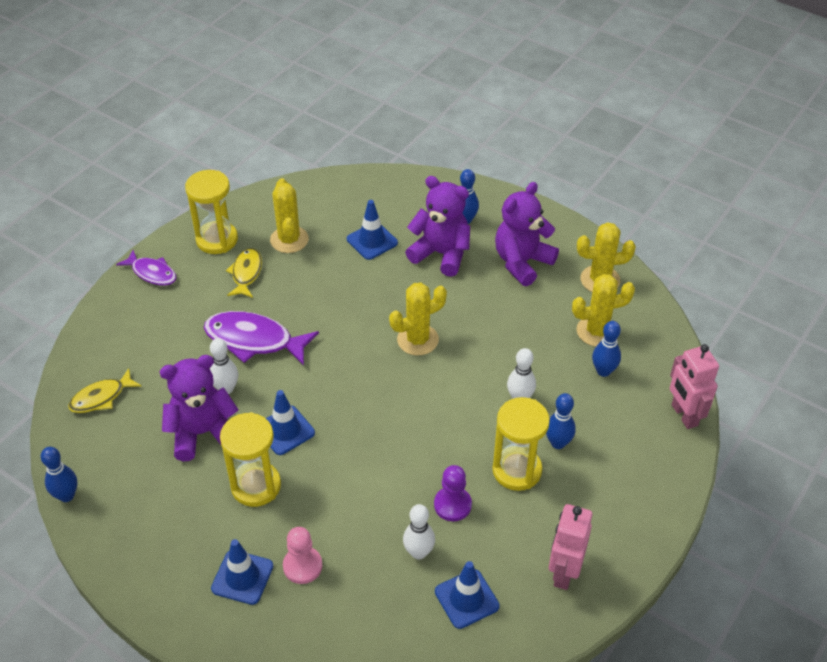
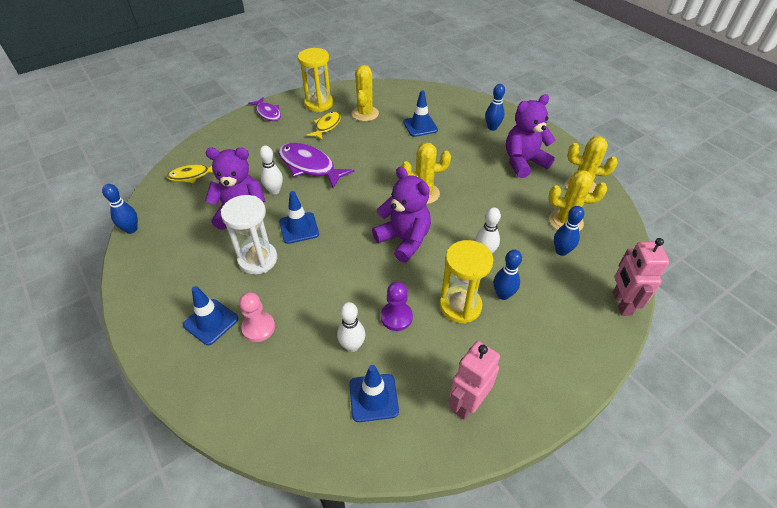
camera: 20 degrees right, 0 degrees up
yellow hourglass [220,412,281,507] -> white hourglass [221,195,277,274]
purple teddy bear [405,176,470,277] -> purple teddy bear moved to [372,167,431,263]

